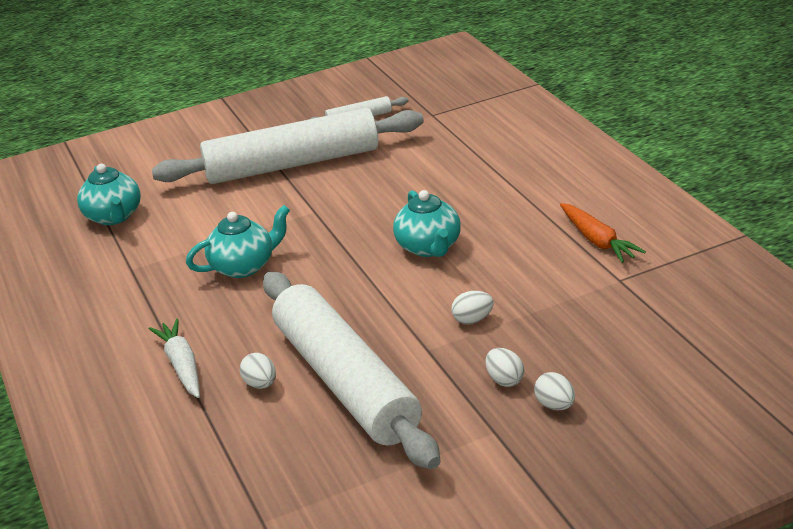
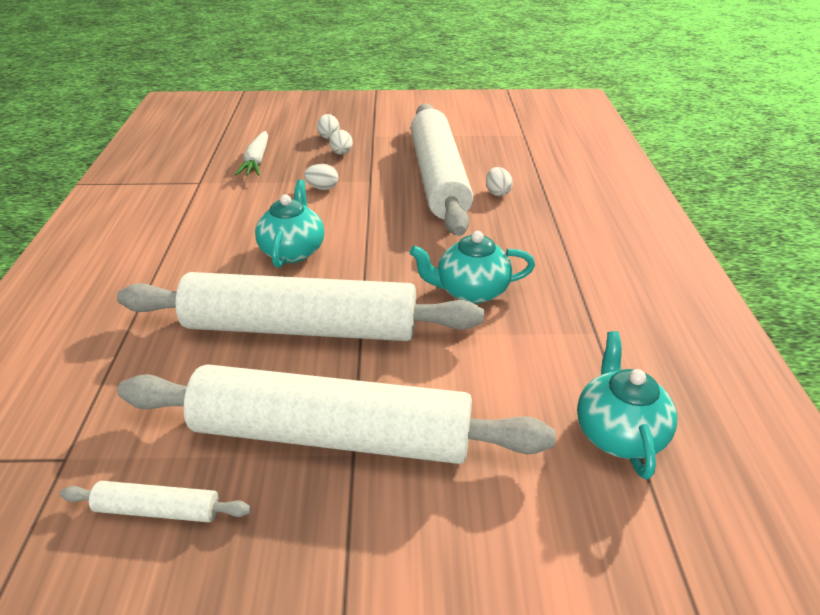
camera: 160 degrees left, 5 degrees up
white carrot [149,318,200,398] -> white carrot moved to [235,131,268,176]
orange carrot [560,203,646,263] -> none
none -> white rolling pin [117,272,484,341]

